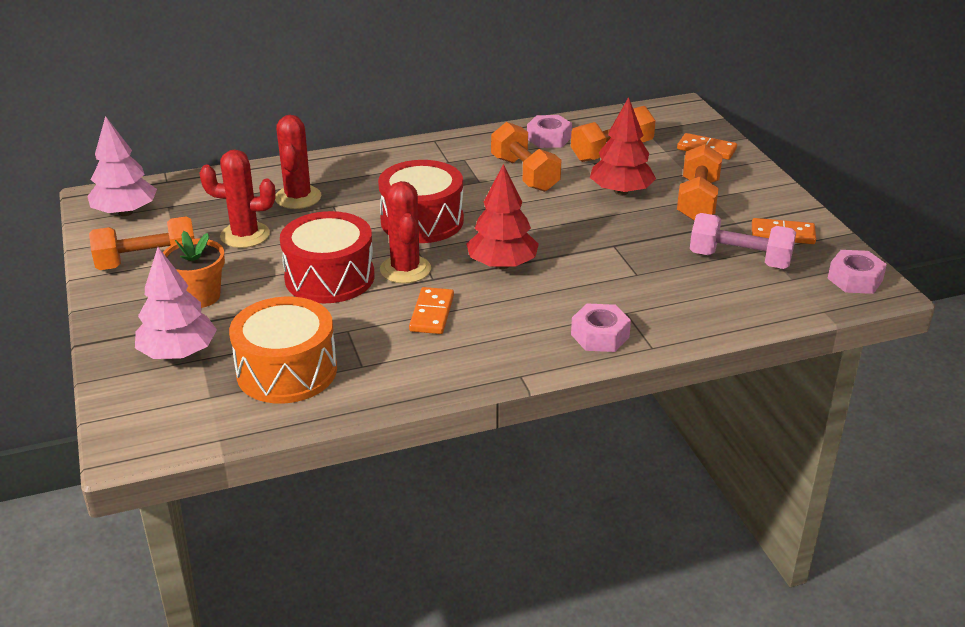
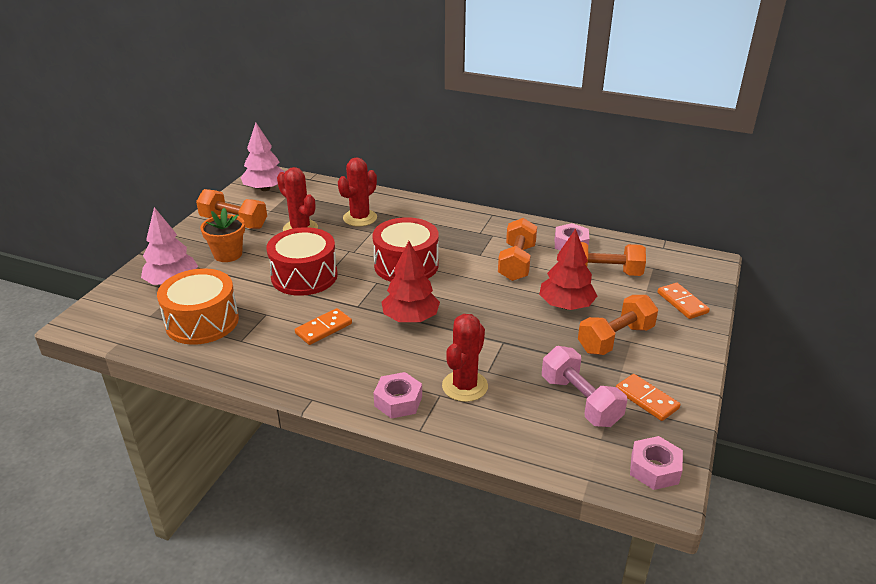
camera: 40 degrees right, 0 degrees up
red cactus [380,181,431,283] -> red cactus moved to [442,314,488,402]

